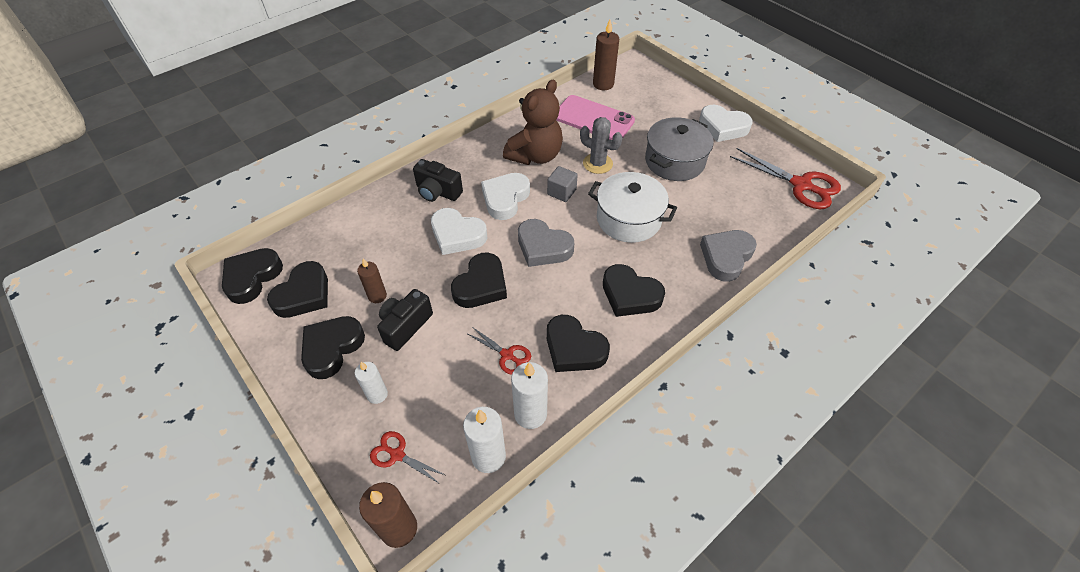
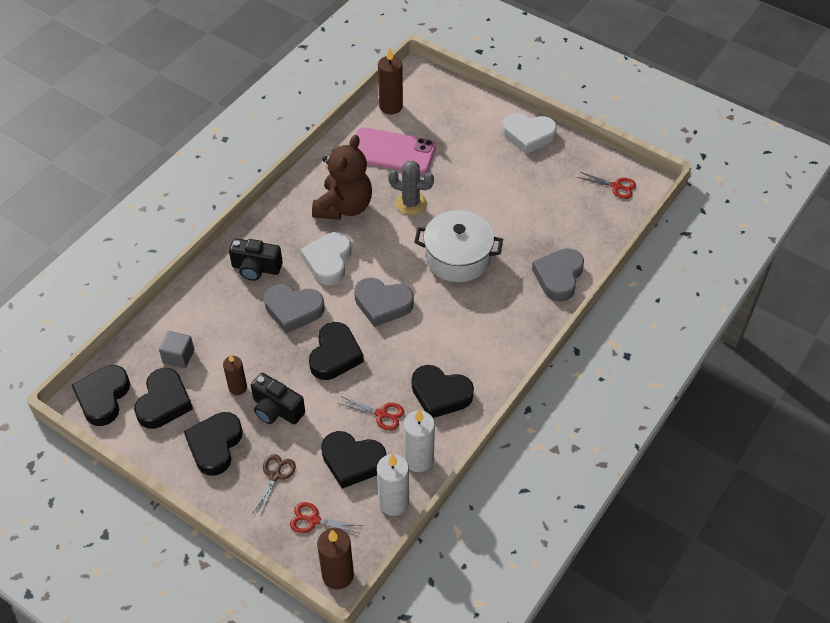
camera: 15 degrees left, 0 degrees up
white candle [355,362,388,404] -> brown scissors [251,454,296,517]
black camera [377,289,433,351] -> black camera turned 75 degrees counterclockwise [251,373,305,424]
white heart [431,208,487,255] -> grey heart [264,284,325,333]
grey cube [547,166,578,202] -> grey cube moved to [159,331,194,368]
black heart [603,264,665,317] -> black heart moved to [321,431,386,489]
grey pot [645,117,714,181] -> none
red scissors [730,148,841,209] -> red scissors [577,172,636,199], size x0.53

